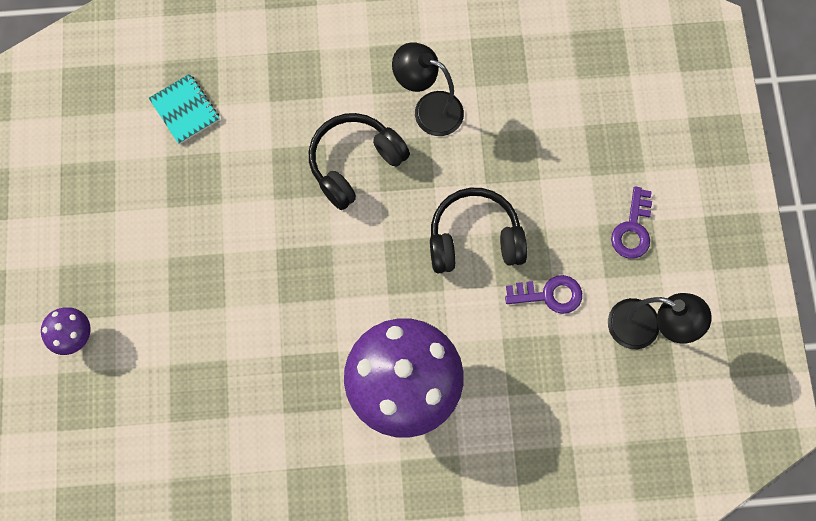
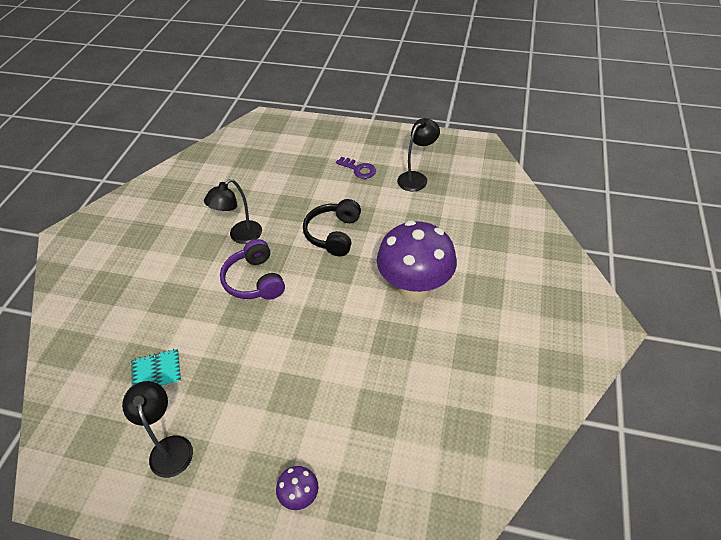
camera: 70 degrees left, 25 degrees down
black headphones [309,113,410,210] -> purple headphones [220,239,285,300]
purple key [505,275,582,314] -> none
none -> black lamp [122,381,193,478]

